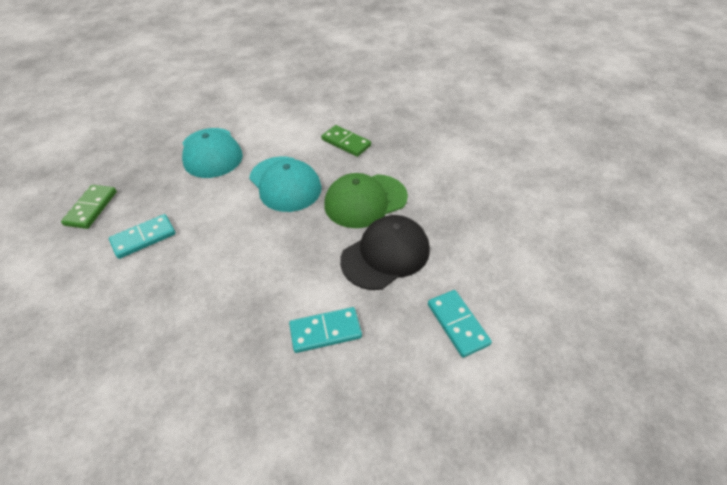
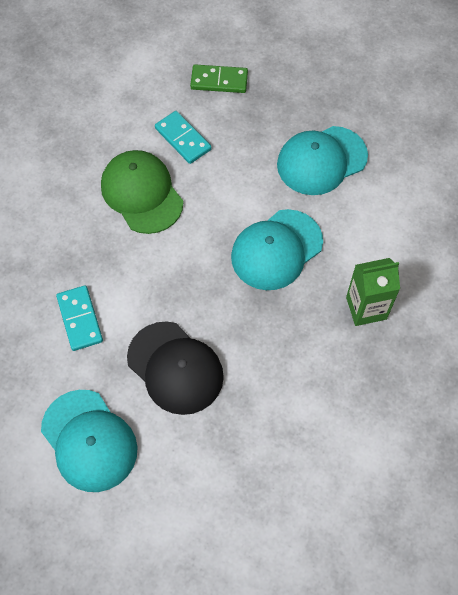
camera: 85 degrees right, 15 degrees up
green domino [321,125,371,157] -> green carton [346,258,400,326]
green cap [324,173,408,228] -> green cap moved to [101,150,183,234]
turquoise domino [428,290,492,358] -> turquoise cap [41,390,138,492]

